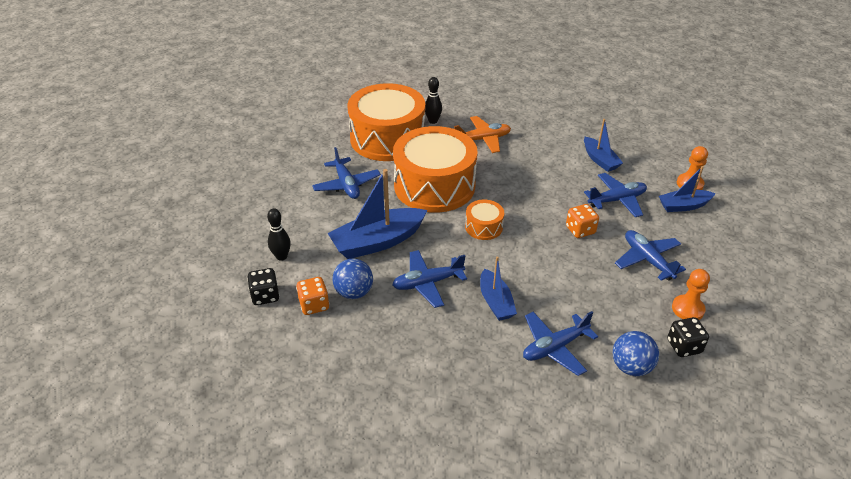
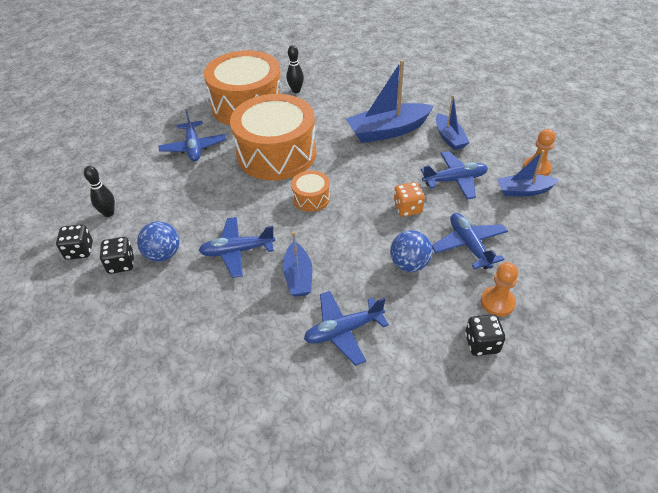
camera: 10 degrees right, 5 degrees up
orange dice [296,277,329,315] -> black dice [100,237,134,274]
blue boat [328,169,427,259] -> blue boat moved to [346,60,434,143]
orange plane [454,116,511,153] -> none
blue ball [613,331,659,376] -> blue ball moved to [390,230,433,272]

